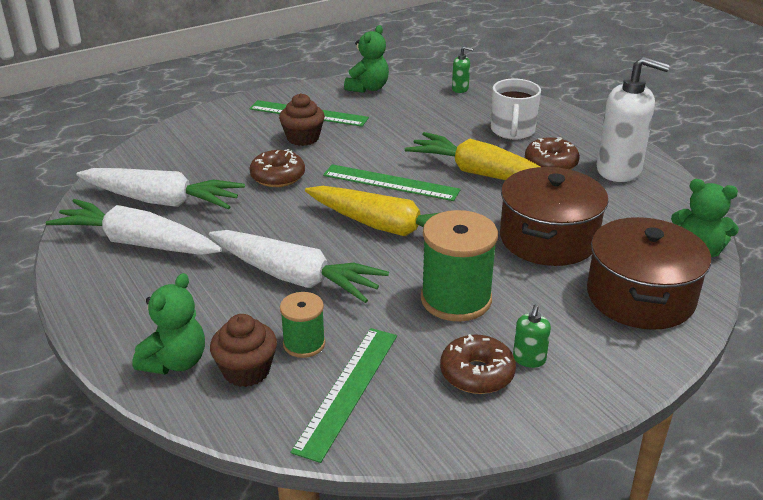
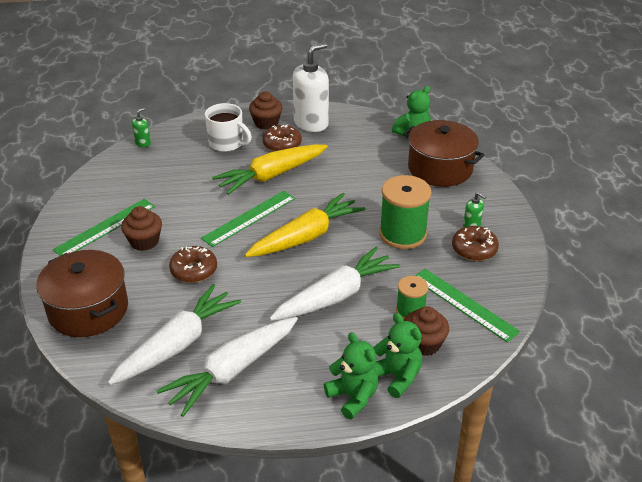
camera: 65 degrees left, 5 degrees up
green teddy bear [344,25,389,93] -> green teddy bear moved to [324,332,379,419]
brown pot [500,167,609,266] -> brown pot moved to [36,250,128,337]
none -> brown cupcake [249,91,282,130]

